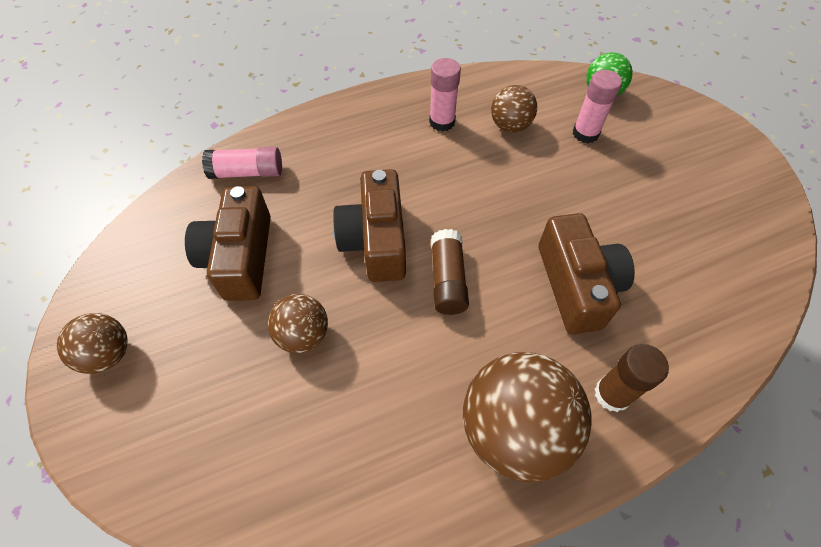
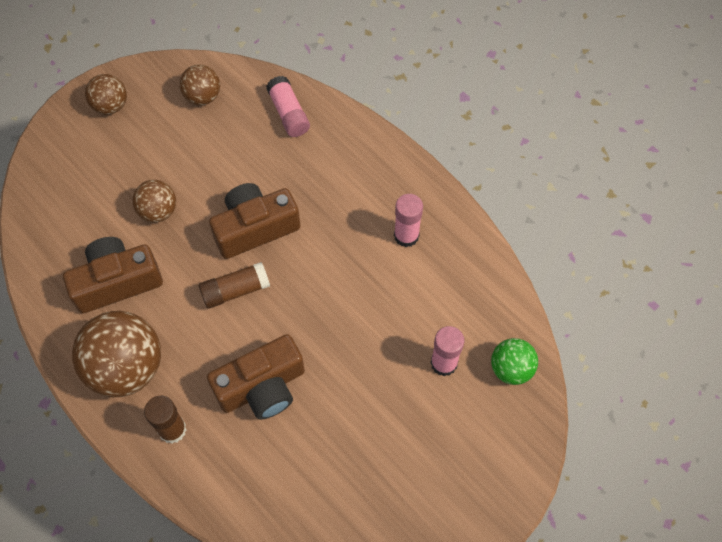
camera: 70 degrees right, 5 degrees up
brown camera [185,186,271,301] -> brown camera moved to [63,237,163,313]
brown ball [491,85,537,133] -> brown ball moved to [180,65,220,105]

